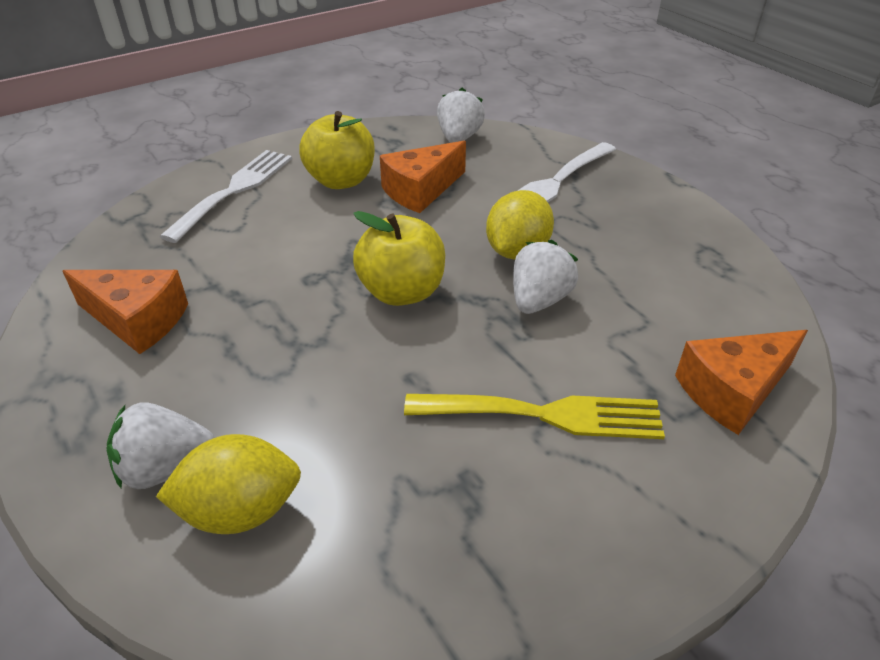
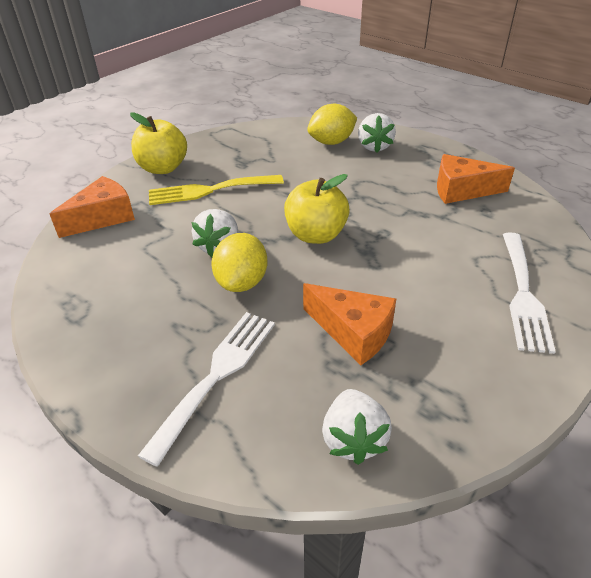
camera: 165 degrees right, 0 degrees up
white strawberry [107,402,214,489] -> white strawberry turned 120 degrees clockwise [358,113,396,152]
yellow apple [299,111,375,189] -> yellow apple moved to [130,112,187,174]
orange cheese [380,141,466,213] -> orange cheese turned 90 degrees clockwise [303,283,396,365]

